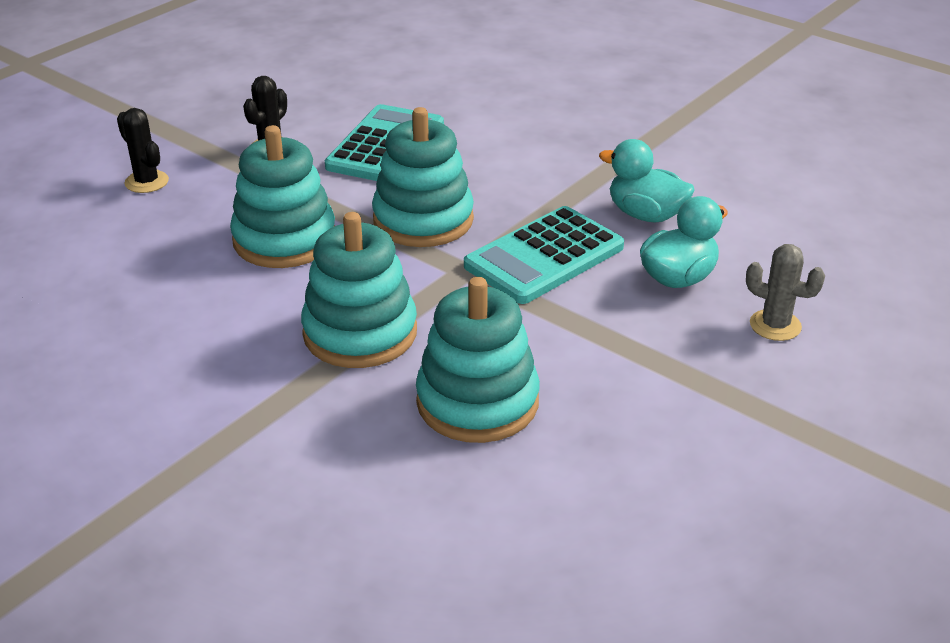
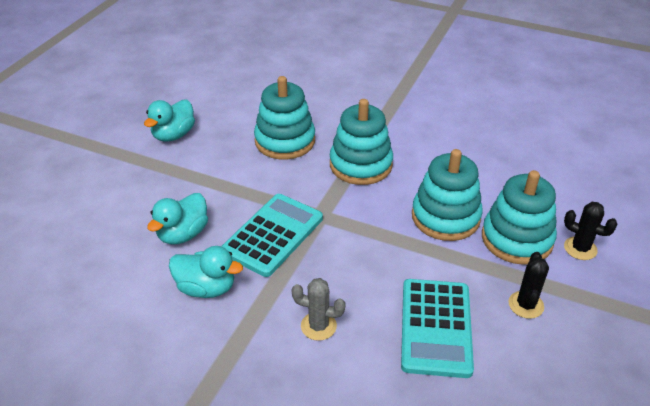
camera: 165 degrees right, 5 degrees up
turquoise stacking toy [372,107,474,247] -> turquoise stacking toy moved to [482,170,557,265]
grey cactus [746,244,825,341] -> grey cactus moved to [292,278,346,341]
none -> turquoise duck [144,99,195,142]

